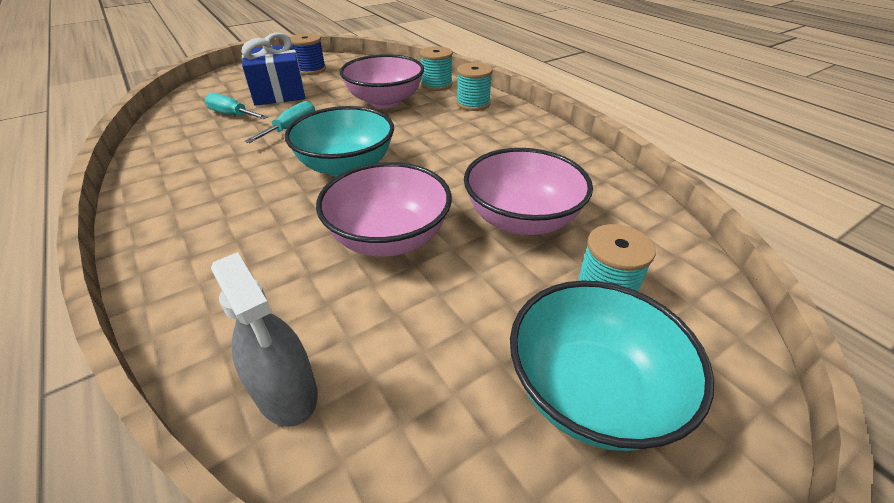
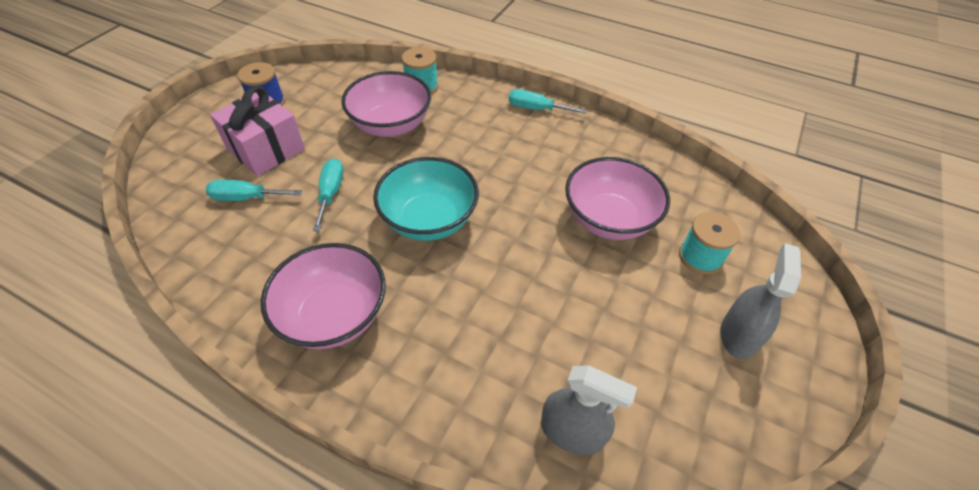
camera: 30 degrees left, 10 degrees up
blue gift [241,32,305,106] -> pink gift [210,86,305,176]
pink bowl [316,162,452,257] -> pink bowl moved to [261,243,386,349]
turquoise spool [456,62,493,111] -> none
turquoise bowl [510,280,714,451] -> grey spray bottle [721,243,801,359]
none -> turquoise screwdriver [509,89,587,114]

